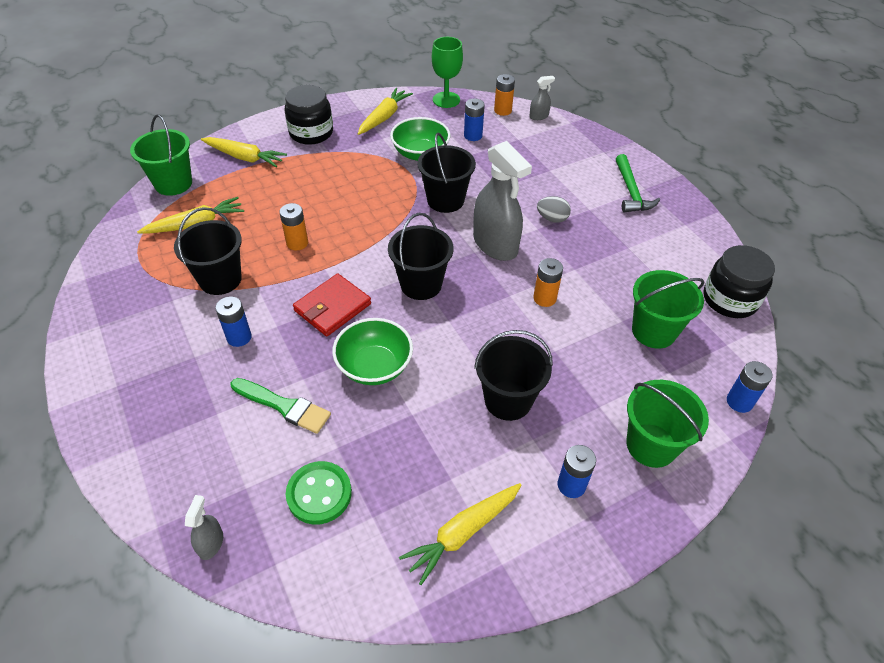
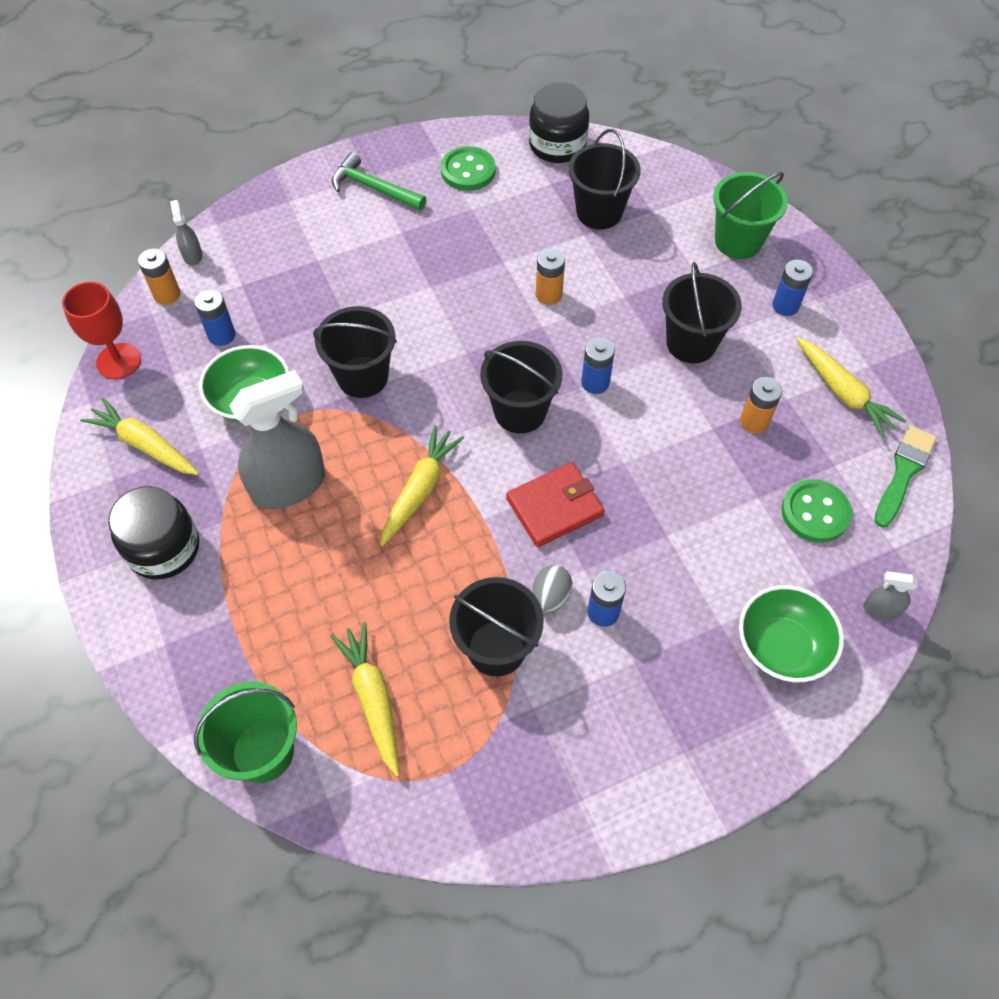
camera: 85 degrees left, 10 degrees up
yellow carrot [201,137,287,167] -> yellow carrot moved to [380,425,464,546]
green brush [231,378,331,434] -> green brush moved to [875,425,937,528]
orange battery [279,203,308,250] -> orange battery moved to [740,377,782,433]
red wallet [293,274,371,336] -> red wallet turned 75 degrees counterclockwise [506,462,605,547]
green bowl [332,318,413,385] -> green bowl moved to [739,585,844,682]
green goblet [432,37,463,108] -> red goblet [62,282,141,379]
grey spray bottle [473,141,532,261] -> grey spray bottle moved to [229,370,325,509]
grey egg [537,196,571,223] -> grey egg moved to [532,565,573,613]
green hammer [616,154,660,212] -> green hammer turned 150 degrees counterclockwise [332,152,426,211]
green bucket [632,270,705,349] -> black bucket [568,129,641,229]
blue battery [727,361,773,413] -> blue battery moved to [581,337,615,394]
none -> green button [441,146,496,191]

